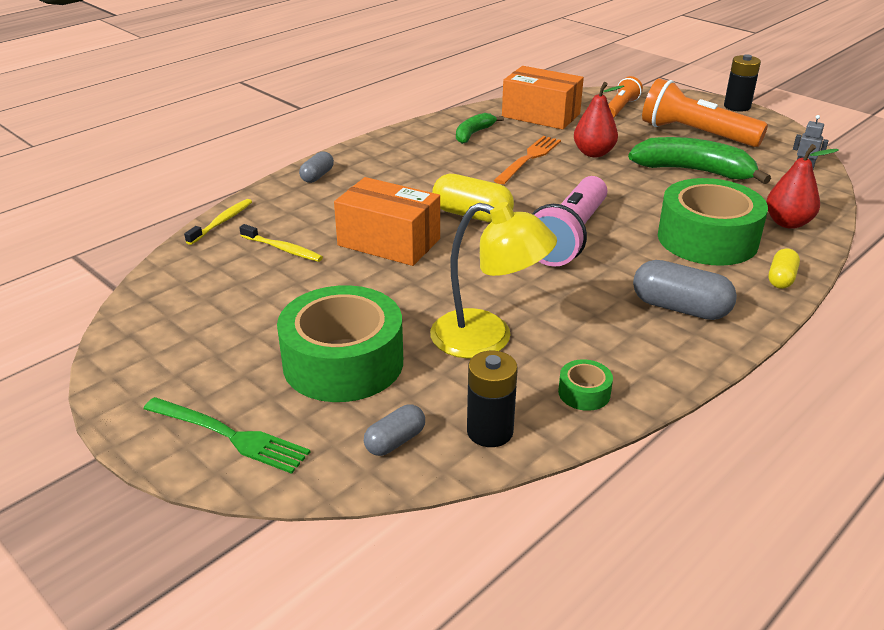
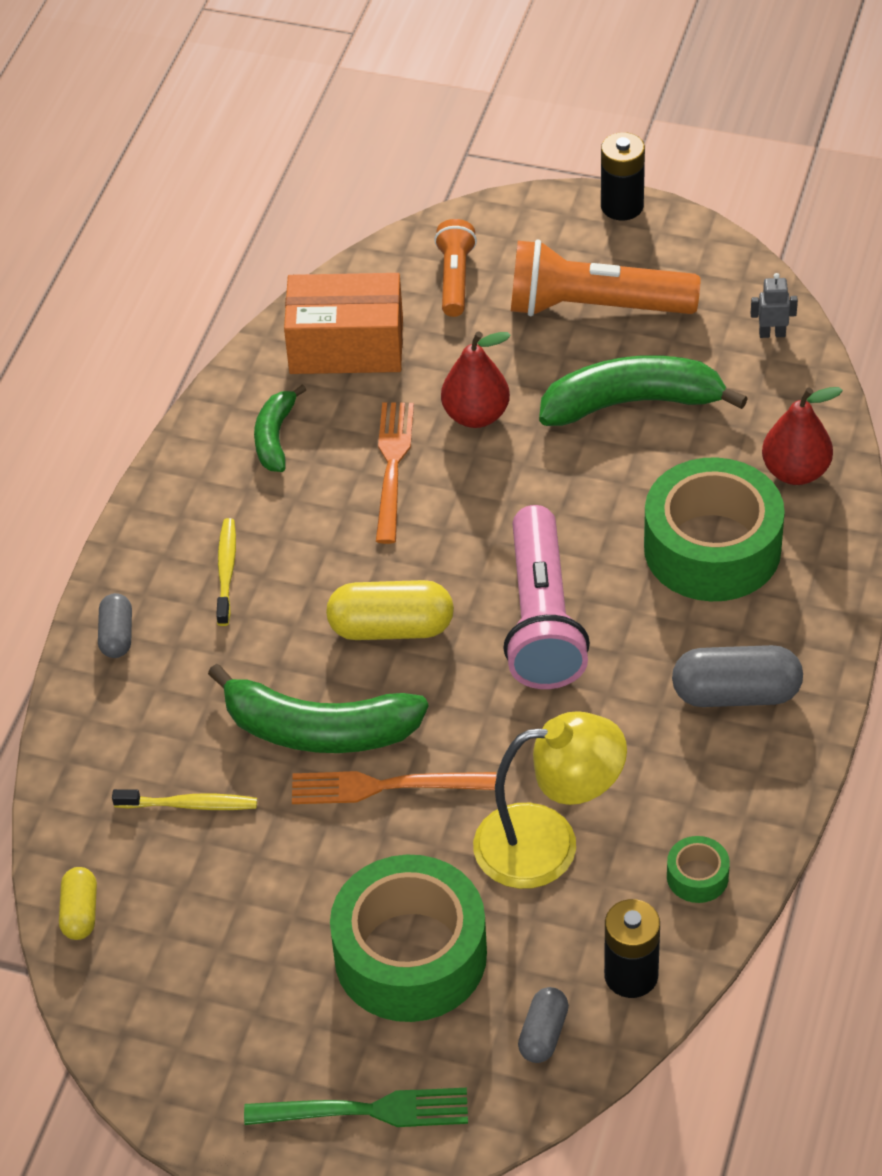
camera: 25 degrees left, 15 degrees up
yellow toothbrush [184,199,252,245] -> yellow toothbrush moved to [216,518,236,626]
orange box [334,177,440,266] -> green banana [208,664,429,753]
yellow capsule [769,248,800,289] -> yellow capsule moved to [59,867,97,940]
none -> orange fork [292,771,496,804]

